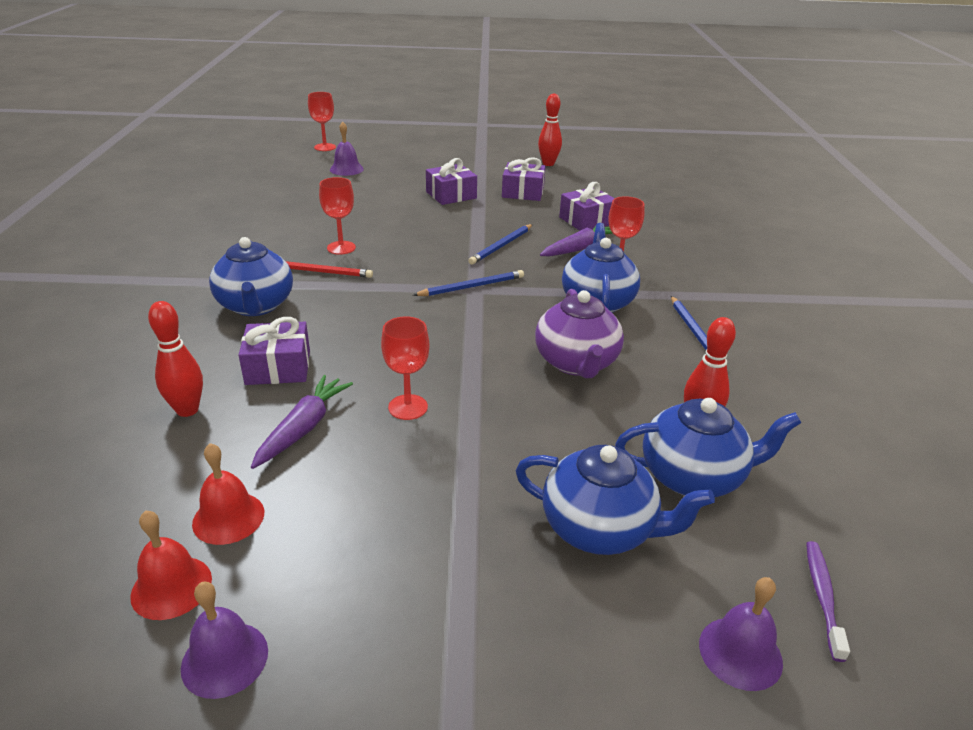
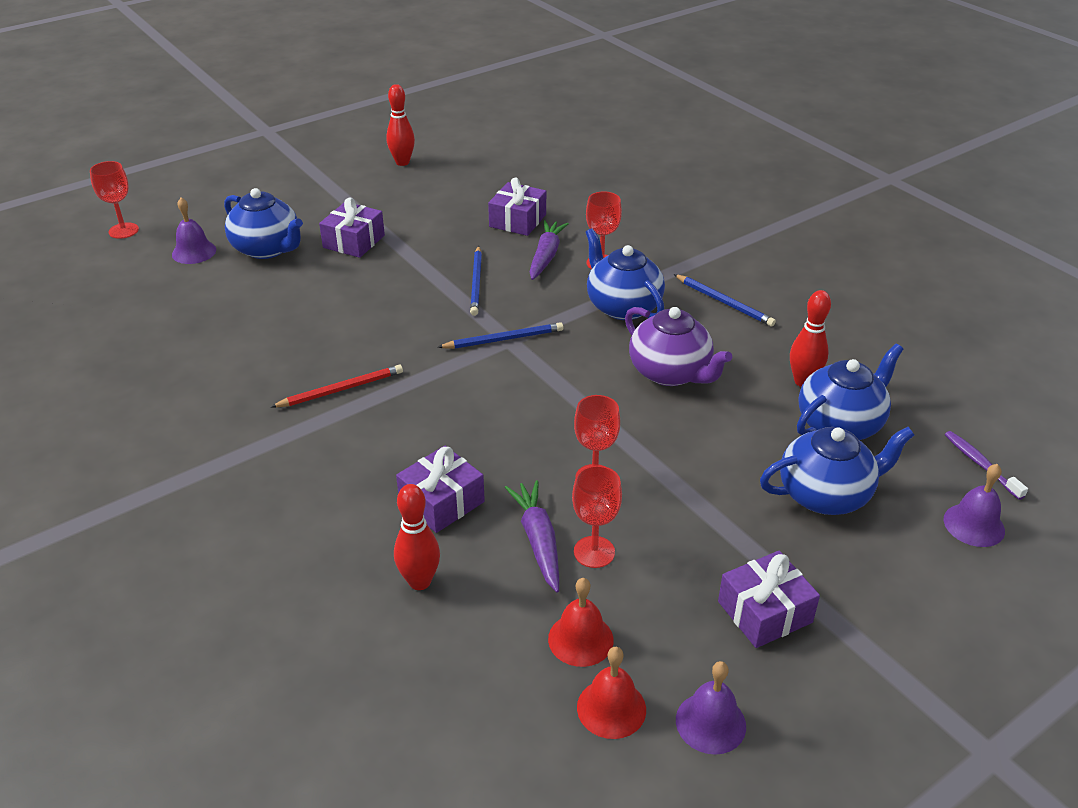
camera: 35 degrees left, 5 degrees up
blue teapot [209,237,293,316] -> blue teapot moved to [224,188,303,259]
red goblet [319,177,356,255] -> red goblet moved to [572,465,622,568]
blue pencil [413,270,524,296] -> blue pencil turned 45 degrees clockwise [437,322,564,349]
purple gift [502,157,546,201] -> purple gift moved to [718,551,820,648]

